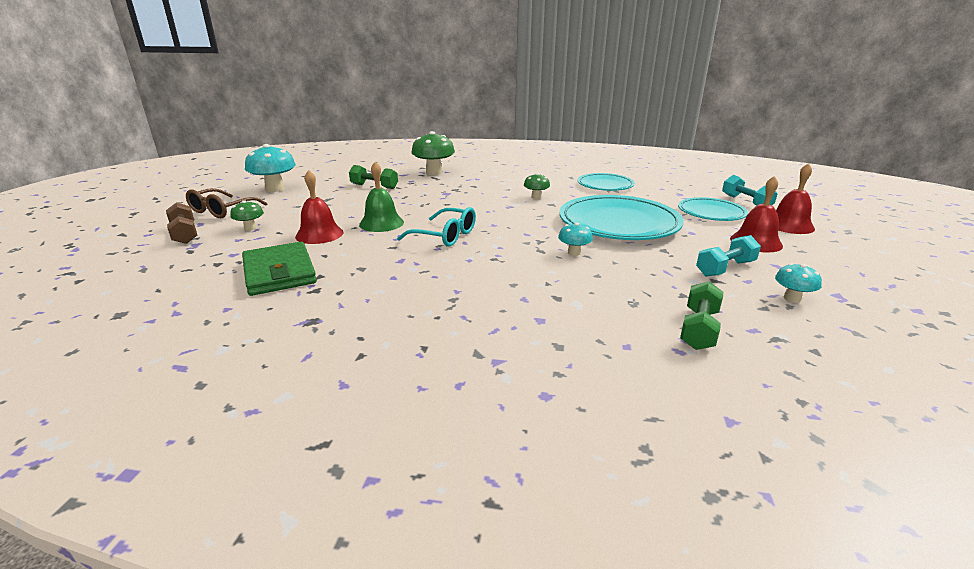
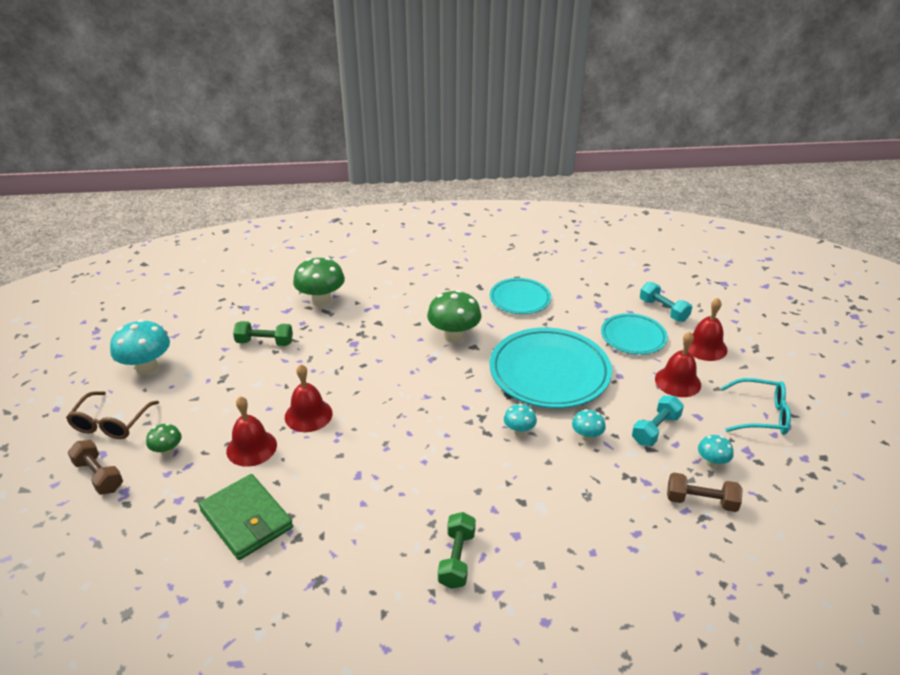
camera: 15 degrees left, 10 degrees up
green bell [359,162,404,232] -> red bell [285,364,333,432]
turquoise glasses [397,207,476,247] -> turquoise glasses moved to [721,378,791,434]
green mushroom [524,173,550,199] -> green mushroom [427,290,482,343], size x1.87
green dumbbell [680,281,724,350] -> green dumbbell moved to [438,512,476,589]
none -> turquoise mushroom [572,409,606,441]
none -> brown dumbbell [667,472,743,512]

